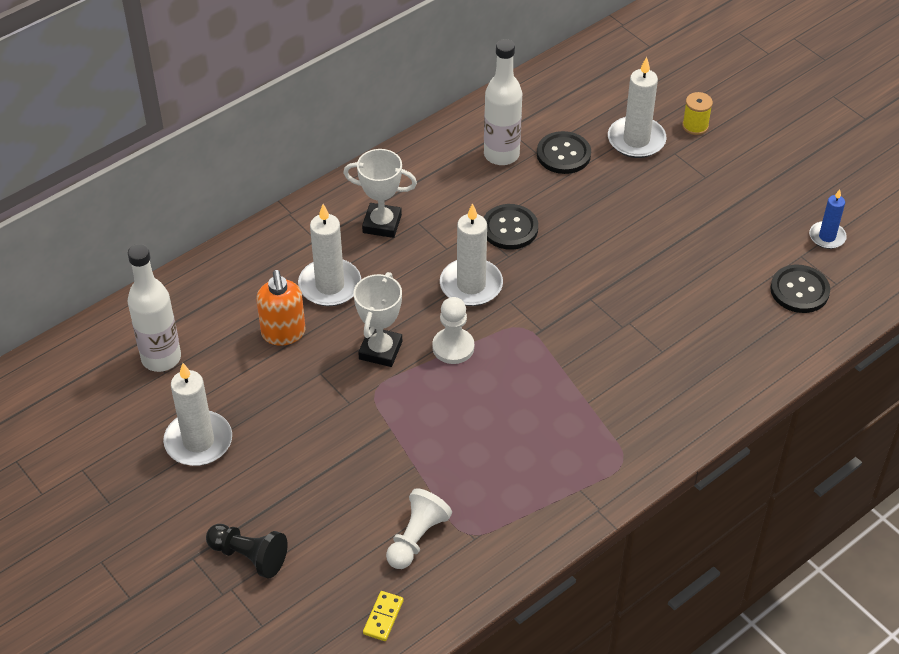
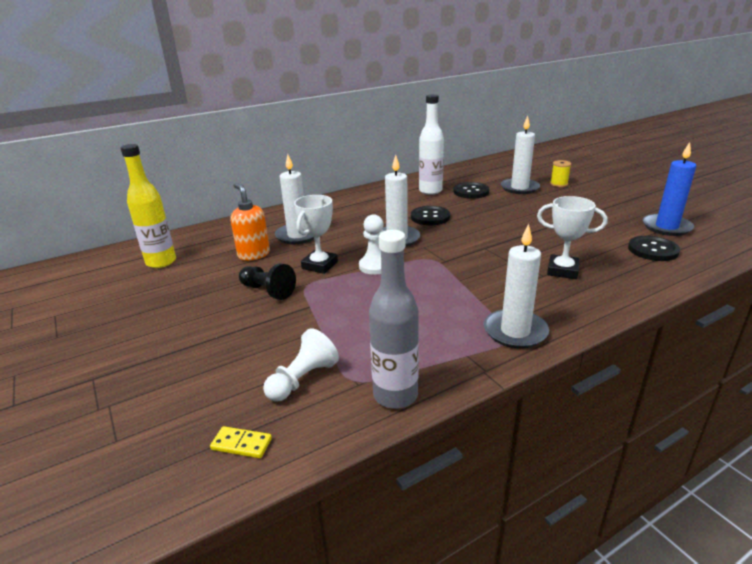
camera: 10 degrees right, 20 degrees down
white bottle [128,244,181,372] -> yellow bottle [120,144,176,268]
white candle [163,363,232,466] -> white candle moved to [484,224,549,349]
black pawn [206,524,288,578] -> black pawn moved to [239,264,296,300]
orange soap dispenser [256,270,305,346] -> orange soap dispenser turned 150 degrees clockwise [231,183,270,261]
white trophy [343,149,417,238] -> white trophy moved to [537,196,607,279]
yellow domino [363,591,404,641] -> yellow domino turned 75 degrees clockwise [210,426,272,458]
blue candle [809,189,847,249] -> blue candle [643,142,696,236], size x1.68
none -> grey bottle [369,230,419,409]

